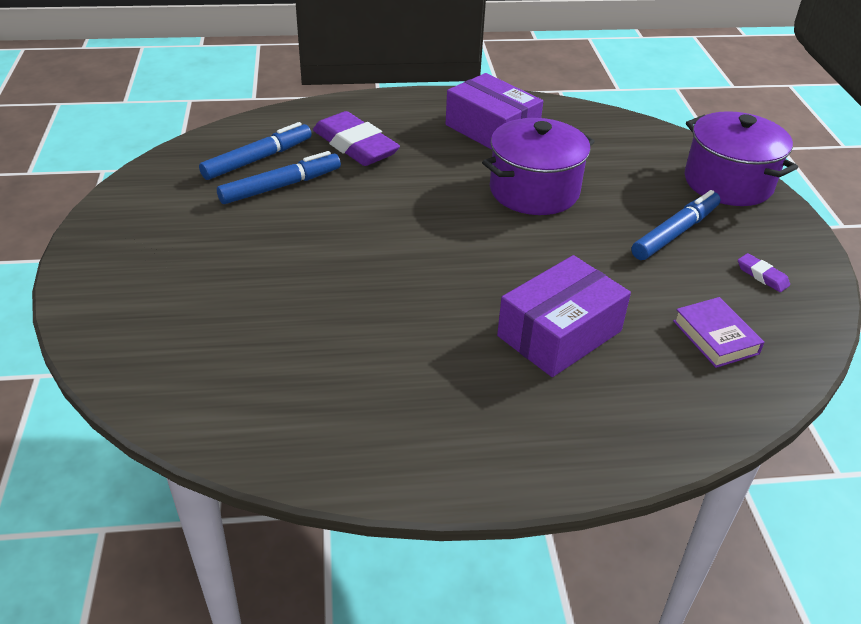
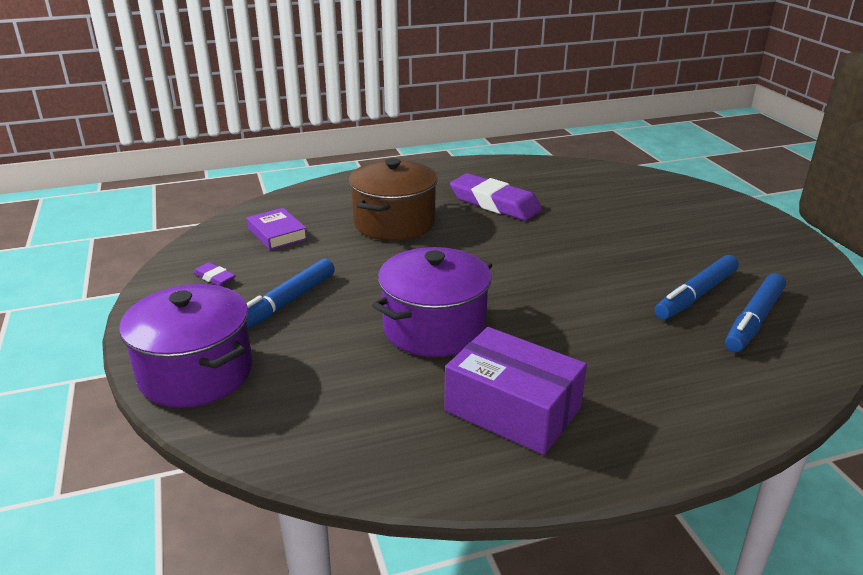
camera: 170 degrees right, 10 degrees down
purple eraser [313,111,400,166] -> purple eraser moved to [450,173,542,221]
purple box [497,255,631,377] -> brown pot [349,158,438,241]

